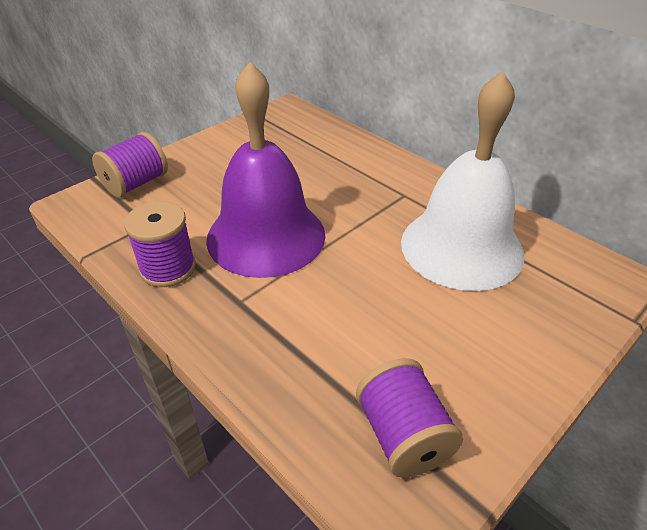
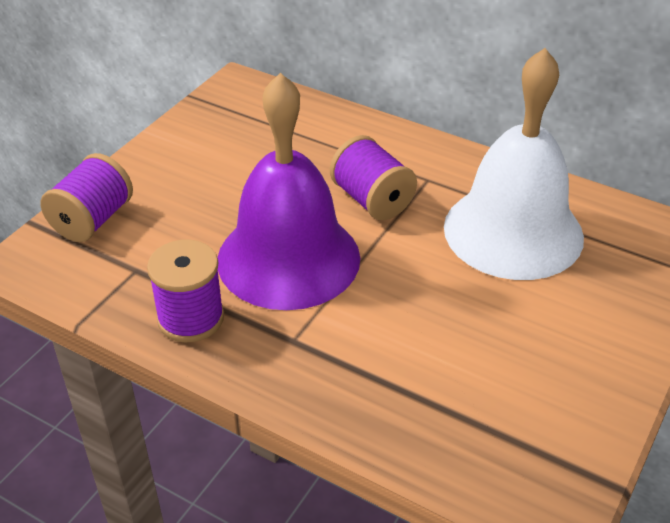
camera: 15 degrees left, 0 degrees up
purple spool [356,358,463,478] -> purple spool moved to [330,135,417,220]

